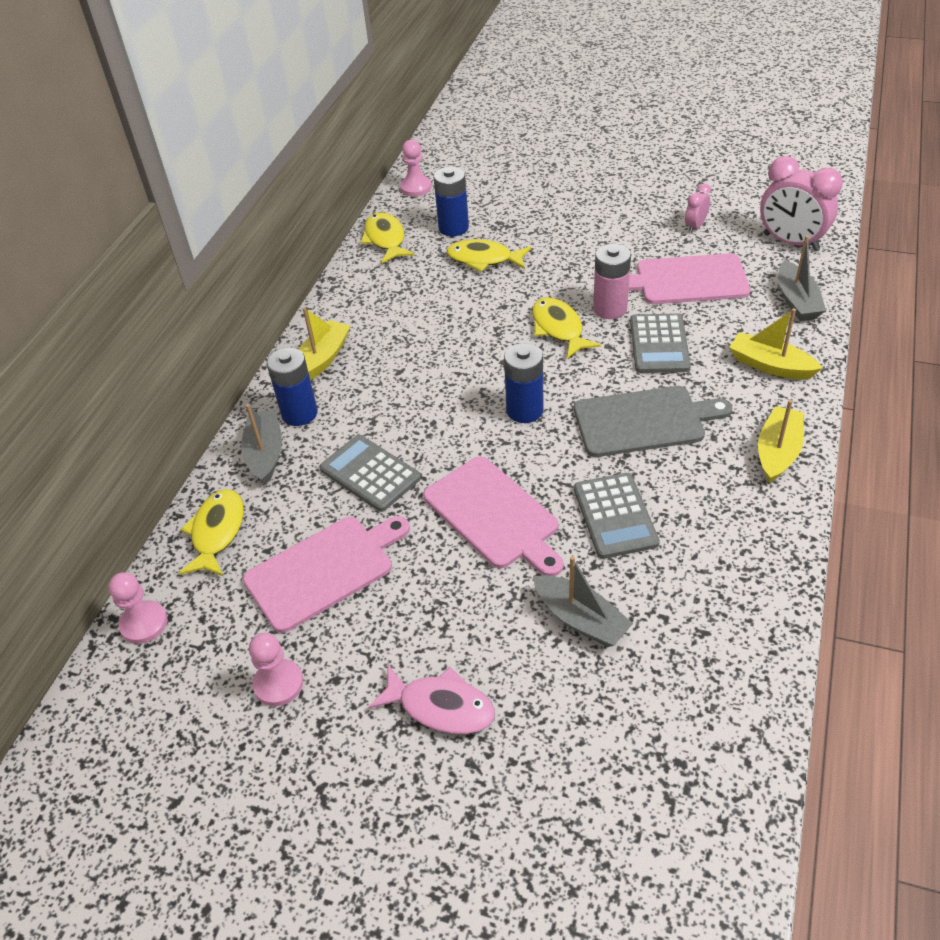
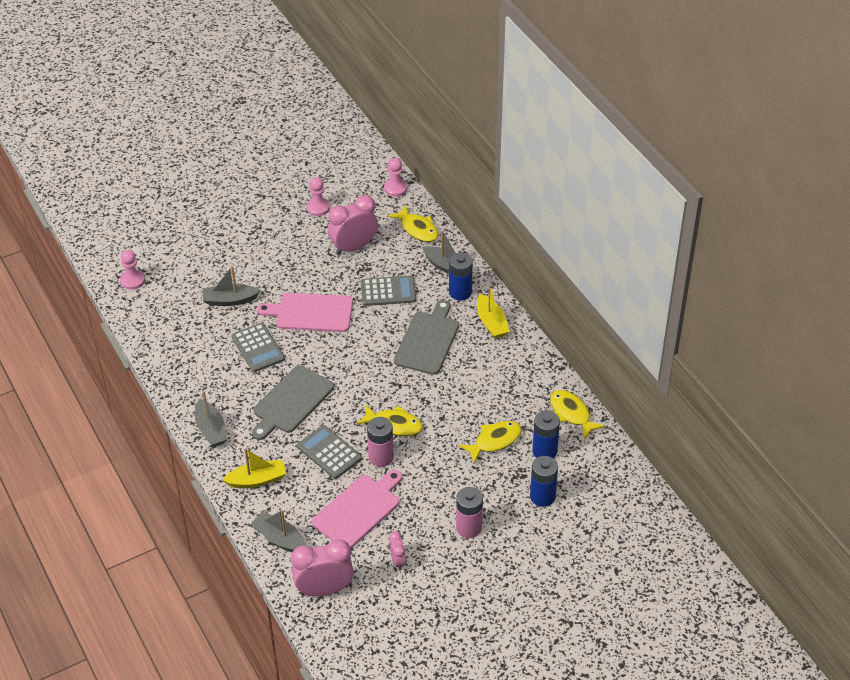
camera: 130 degrees right, 0 degrees up
pink cutting board [243,516,410,633] -> pink clock [328,195,378,255]
yellow fish [360,212,414,263] -> yellow fish turned 150 degrees counterclockwise [550,390,605,439]
pink fish [368,665,495,734] -> none
pink pawn [400,140,432,197] -> pink pawn moved to [120,250,145,290]
blue battery [504,343,544,423] -> blue battery moved to [530,456,558,507]
grey calculator [574,473,660,559] -> grey calculator turned 150 degrees counterclockwise [231,323,285,372]
yellow boat [758,400,804,483] -> grey boat [195,391,228,447]
none -> grey cutting board [394,300,459,375]
none -> pink battery [456,487,483,538]

